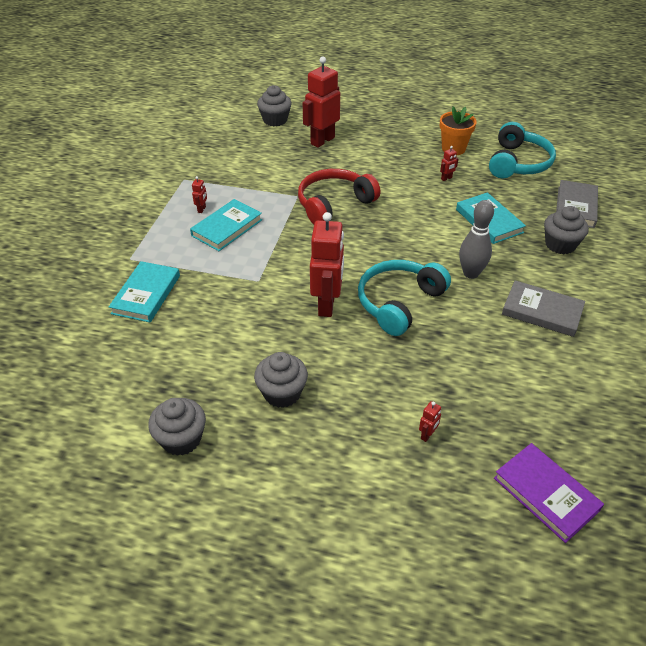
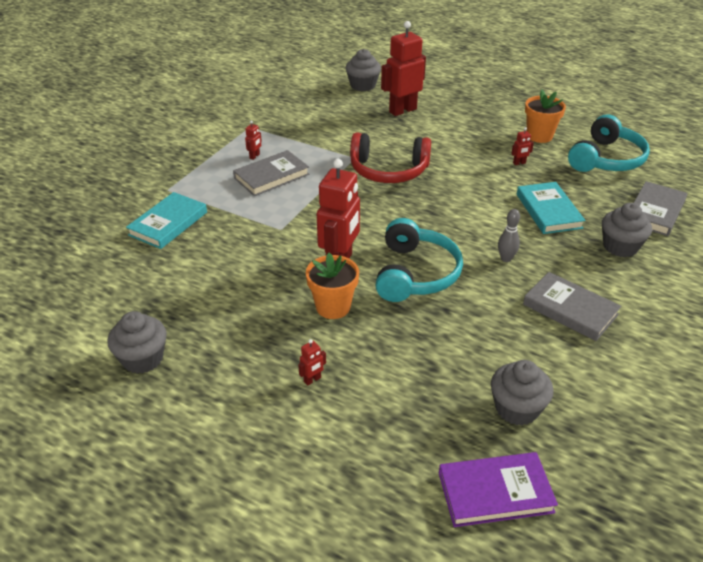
camera: 15 degrees right, 5 degrees down
turquoise book [190,199,262,251] -> grey book [233,150,309,196]
grey cupcake [254,352,308,408] -> grey cupcake moved to [491,360,553,425]
red headphones [298,169,380,224] -> red headphones turned 150 degrees counterclockwise [350,132,431,183]
turquoise headphones [358,260,451,336] -> turquoise headphones turned 135 degrees clockwise [375,218,463,302]
red robot [419,401,441,442] -> red robot moved to [298,339,326,386]
grey bowling pin [459,200,494,279] -> grey bowling pin [498,209,520,262], size x0.62
purple book [494,443,604,543] -> purple book turned 75 degrees counterclockwise [439,452,558,527]
none -> orange flower pot [306,252,359,319]

